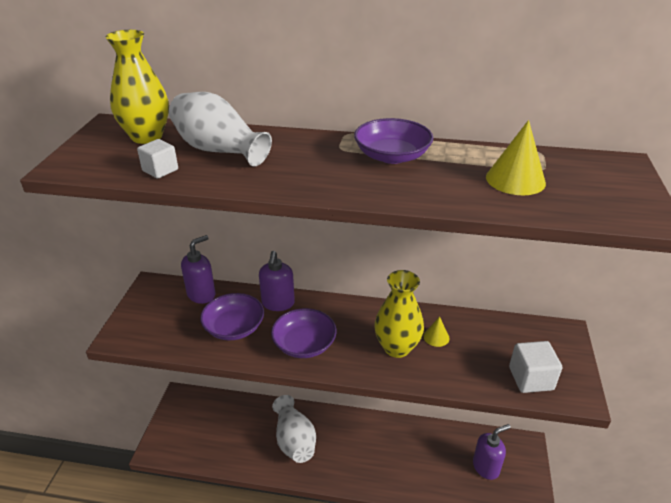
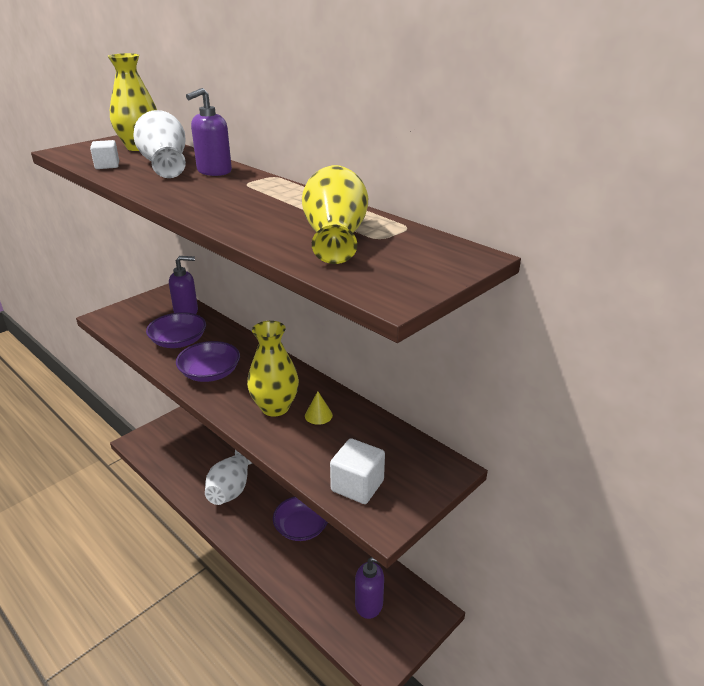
camera: 35 degrees right, 5 degrees down
purple soap dispenser [259,251,295,311] -> purple soap dispenser moved to [186,88,232,176]
purple bowl [354,118,433,164] -> purple bowl moved to [273,496,328,541]
yellow cone [486,120,546,195] -> yellow vase [302,165,368,264]

